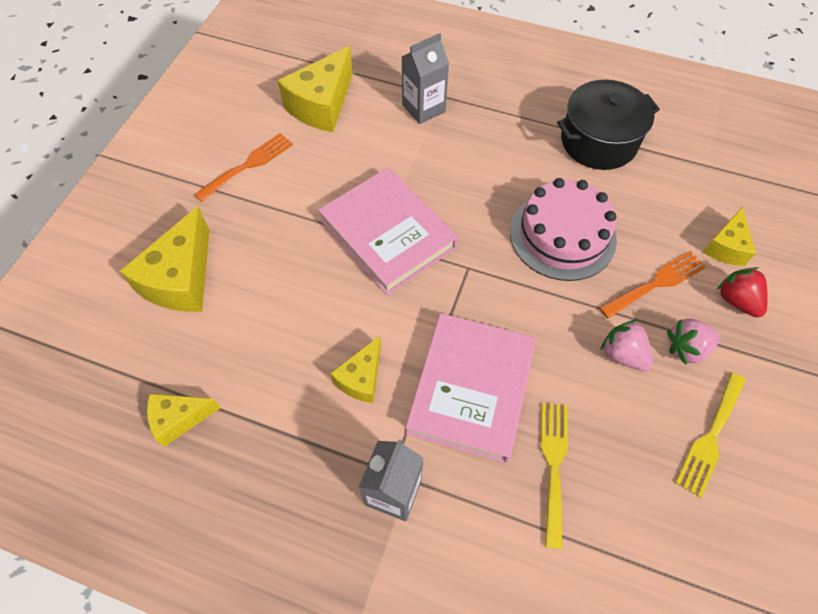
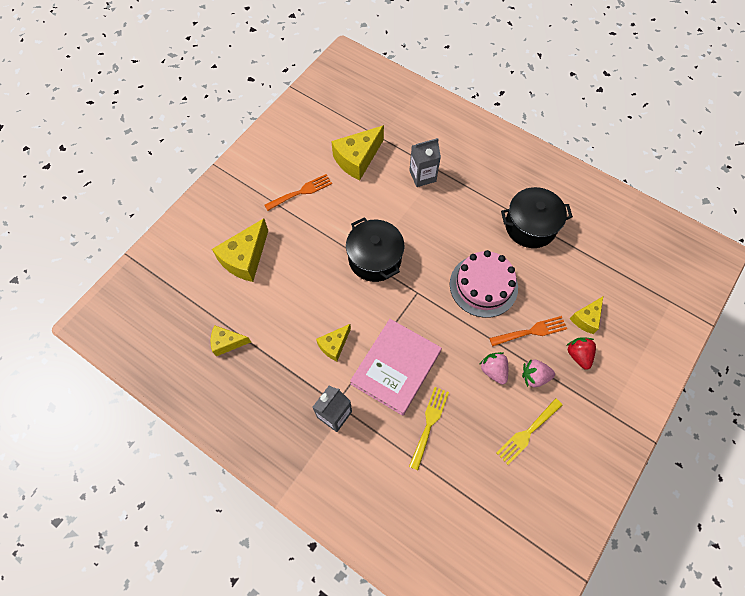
camera: 15 degrees right, 5 degrees up
pink book [318,167,458,295] -> black pot [346,217,404,282]

